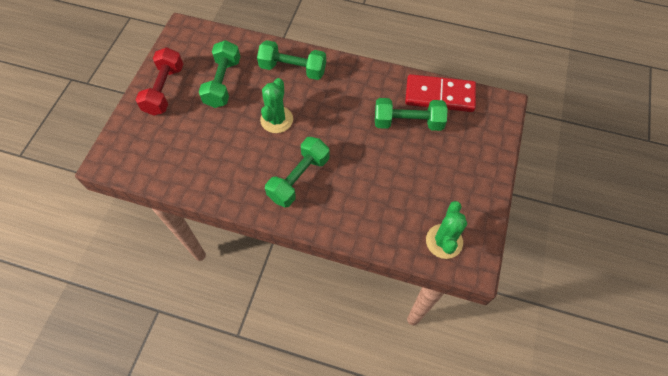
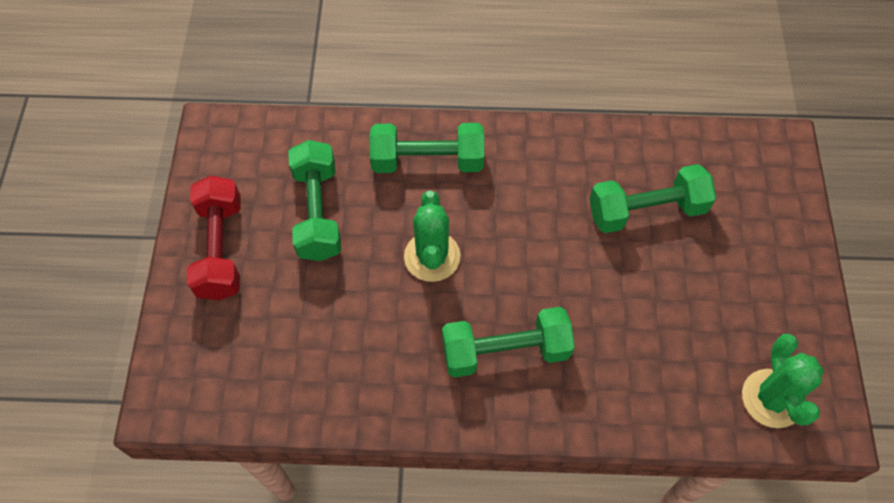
camera: 15 degrees left, 0 degrees up
green dumbbell [265,137,329,208] -> green dumbbell turned 60 degrees clockwise [442,307,575,378]
red domino [405,74,476,112] -> none

